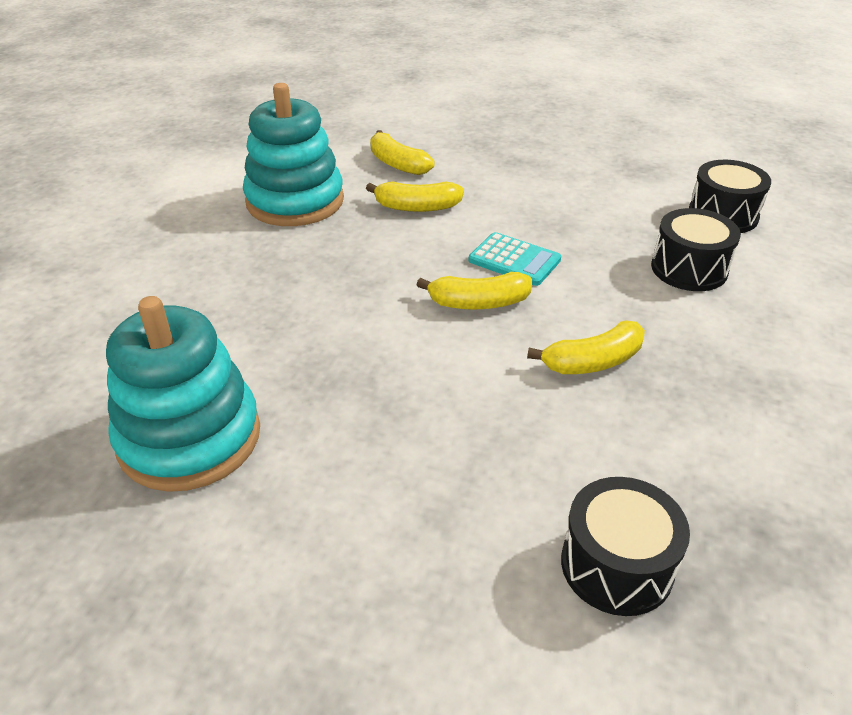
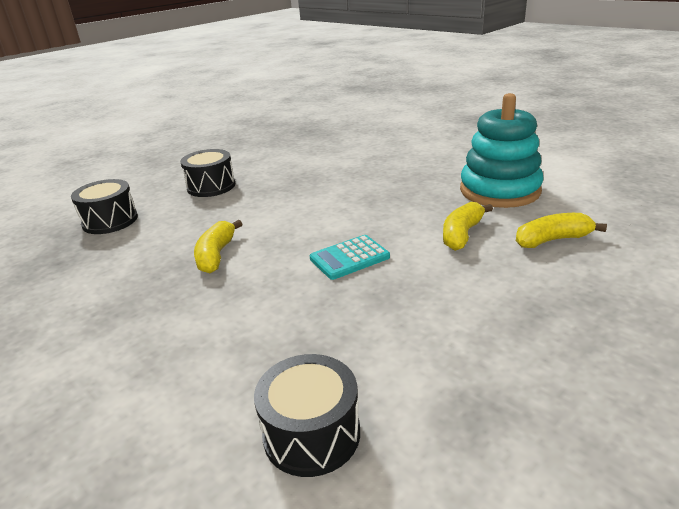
camera: 120 degrees right, 10 degrees down
turquoise stacking toy [106,296,260,492] -> none
yellow banana [417,272,532,310] -> none
black drum [651,208,741,291] -> black drum moved to [180,149,235,197]

